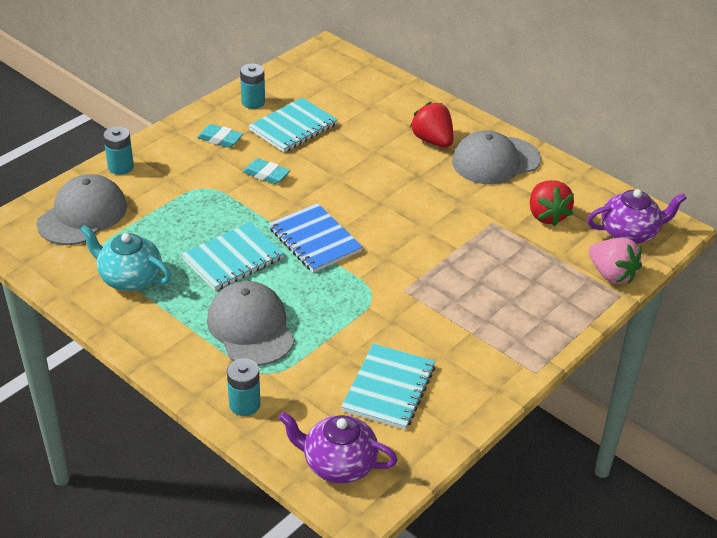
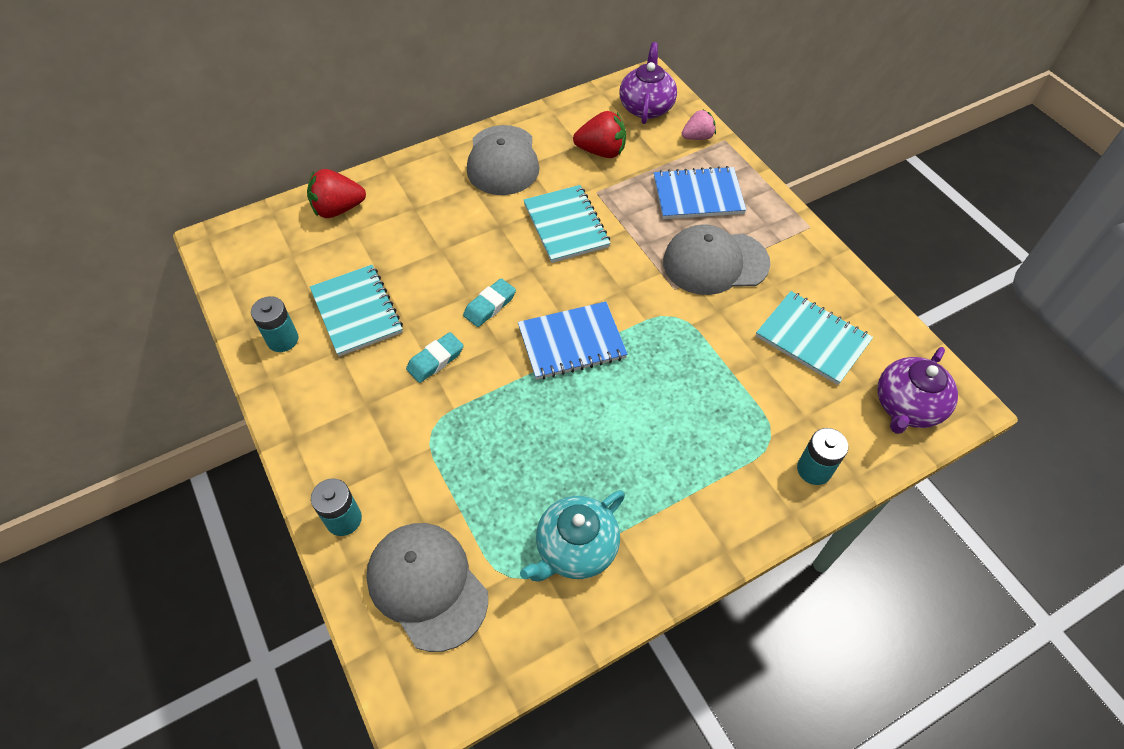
camera: 70 degrees left, 15 degrees up
turquoise notebook [181,222,284,291] -> turquoise notebook moved to [523,185,611,263]
turquoise eraser [197,124,243,148] -> turquoise eraser moved to [463,278,516,327]
grey cap [207,281,295,366] -> grey cap moved to [663,224,770,295]
red strawberry [410,102,453,147] -> red strawberry moved to [307,169,366,218]
pink strawberry [589,238,642,284] -> pink strawberry [682,110,716,140], size x0.66
none -> blue notebook [654,166,746,219]

